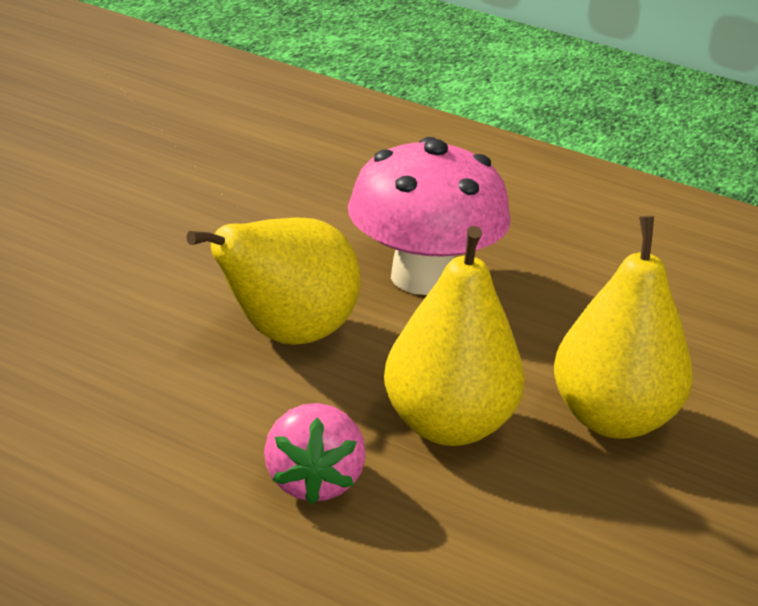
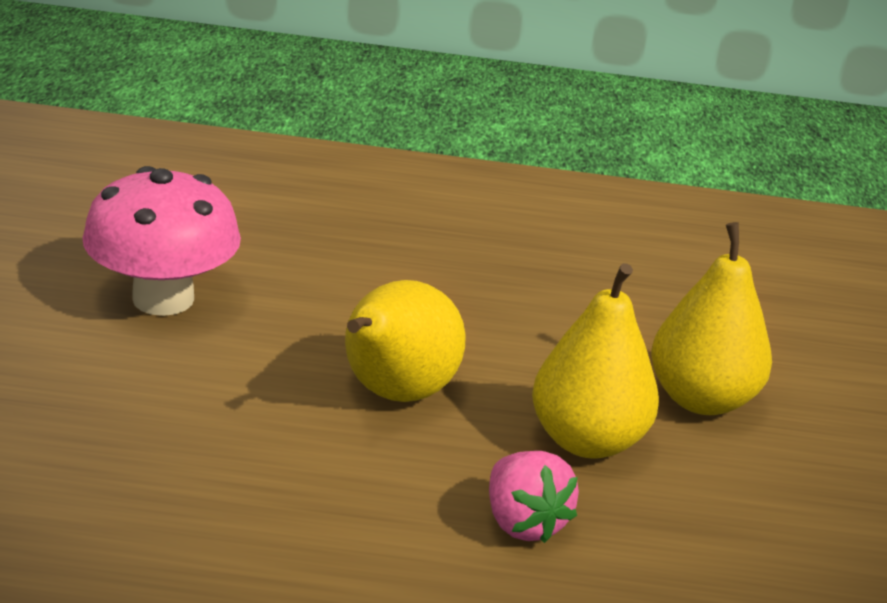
camera: 25 degrees left, 0 degrees up
pink mushroom [348,137,511,295] -> pink mushroom moved to [83,166,241,316]

